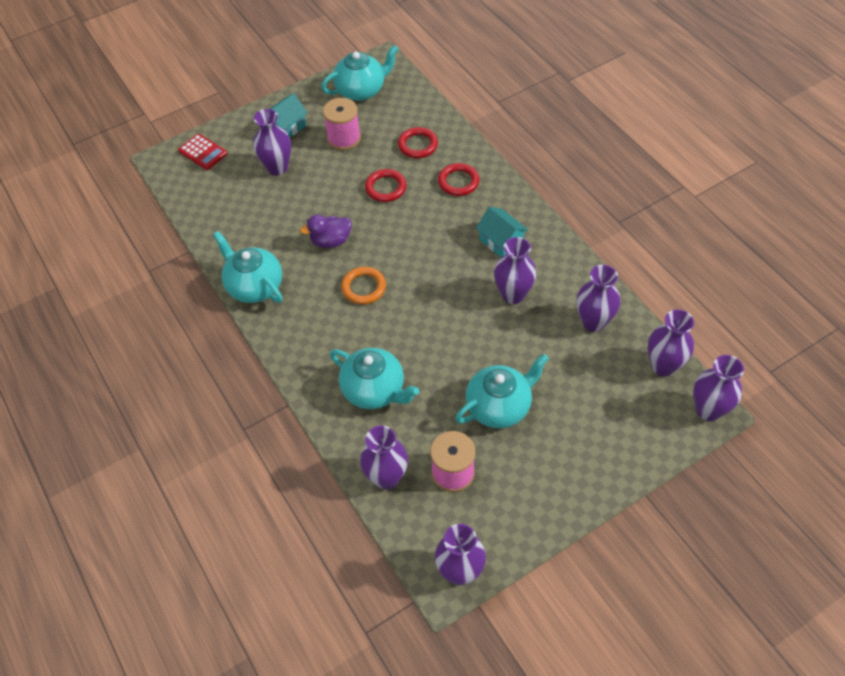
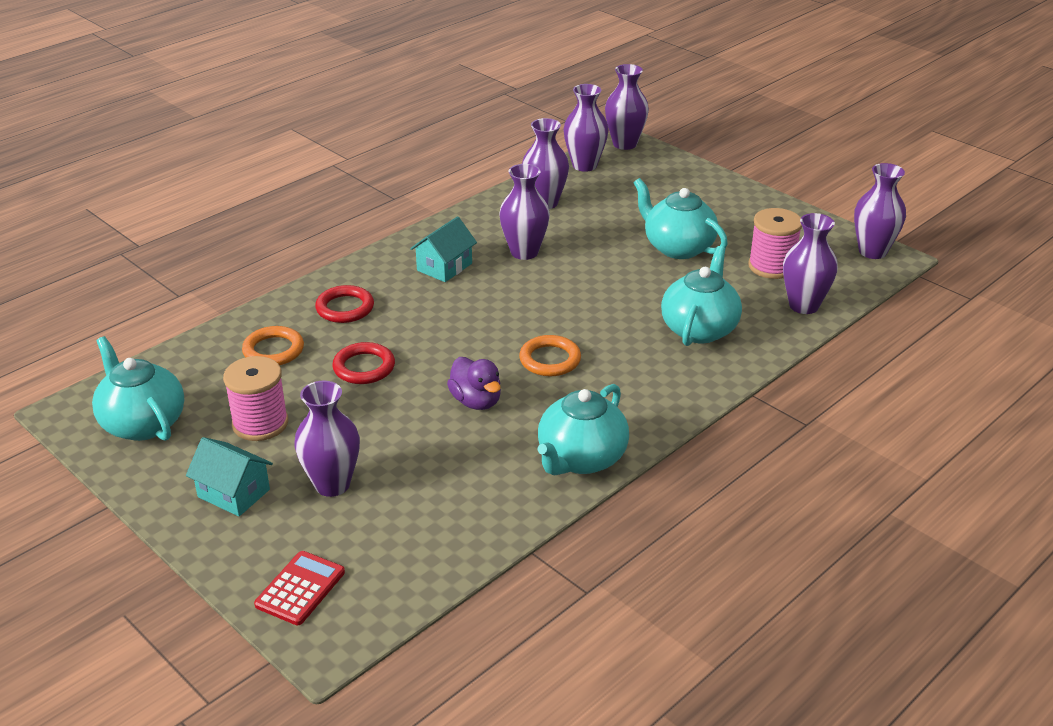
camera: 105 degrees left, 20 degrees down
red ring [398,127,438,158] -> orange ring [242,326,304,365]

